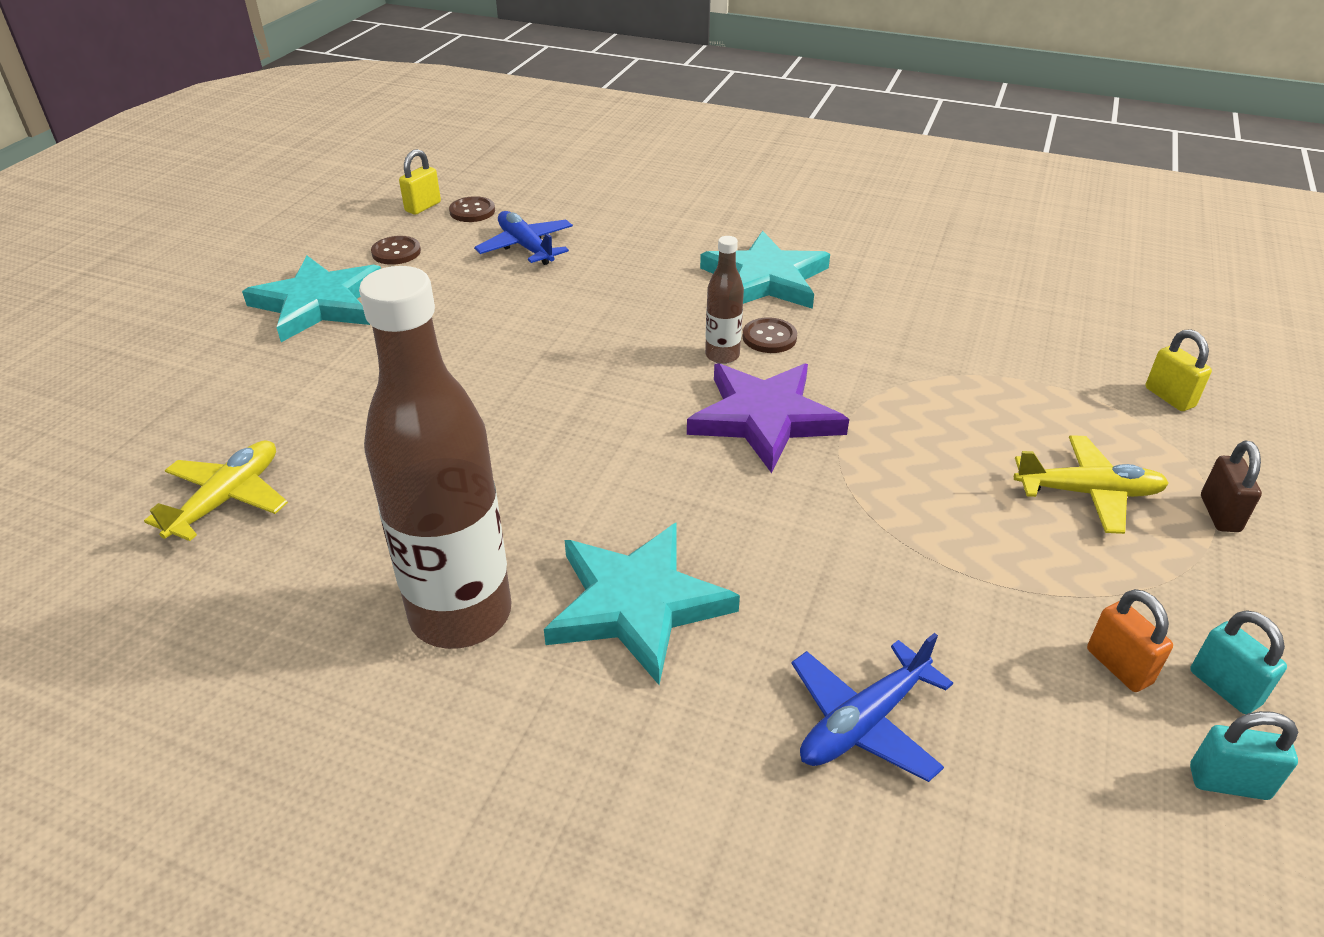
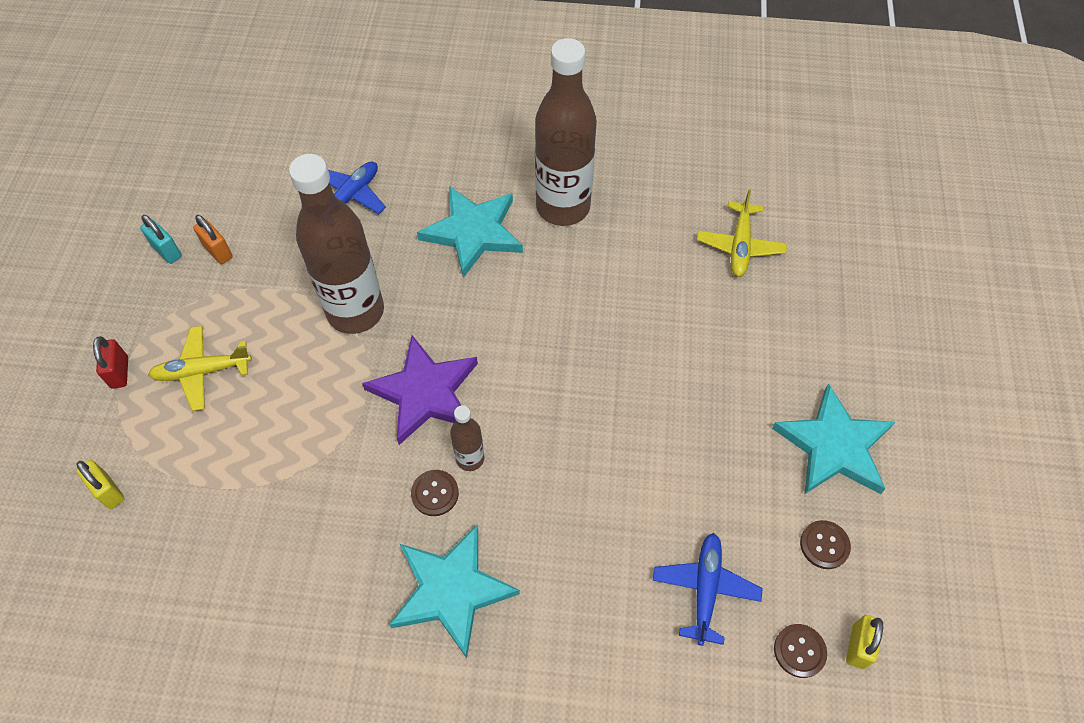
camera: 165 degrees right, 20 degrees up
blue plane [474,211,573,265] -> blue plane turned 120 degrees counterclockwise [653,533,763,646]
turquoise padlock [1190,711,1298,800] -> none
brown padlock [1201,440,1262,532] -> red padlock [93,336,128,389]
none -> brown bottle [289,154,384,334]

